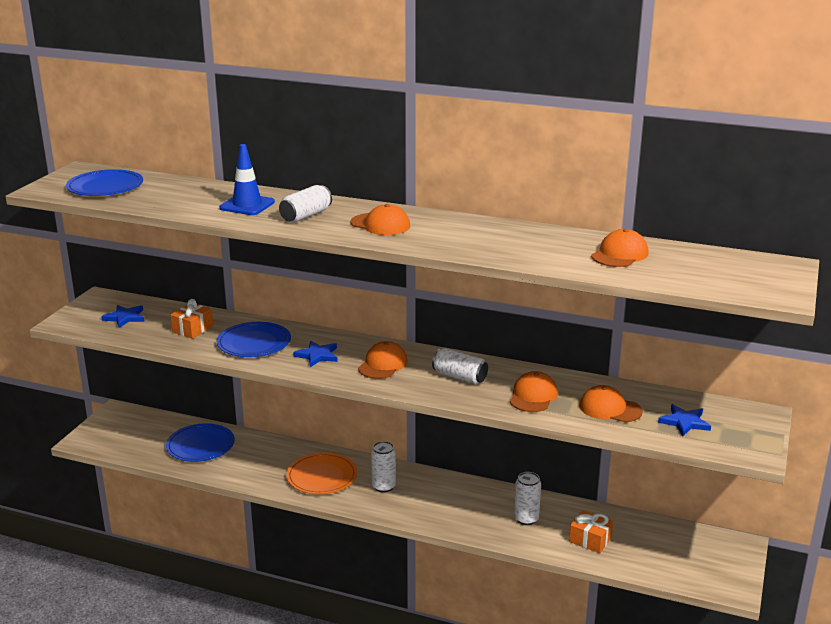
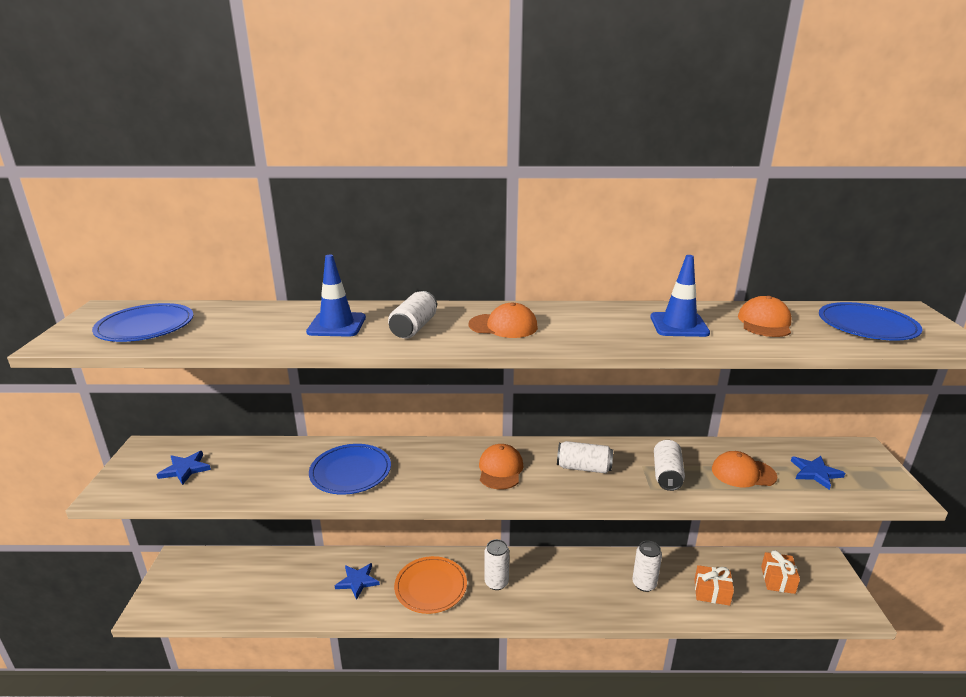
camera: 20 degrees left, 0 degrees up
blue plate [166,423,235,462] -> blue plate moved to [819,302,923,340]
orange gift [171,299,213,339] -> orange gift moved to [761,550,800,594]
blue star [293,340,338,367] -> blue star moved to [335,563,380,600]
orange cap [510,371,558,412] -> white can [654,440,685,491]
none -> blue traffic cone [650,255,710,337]

